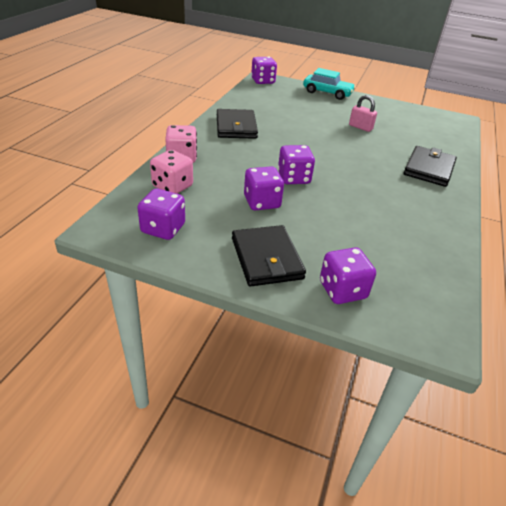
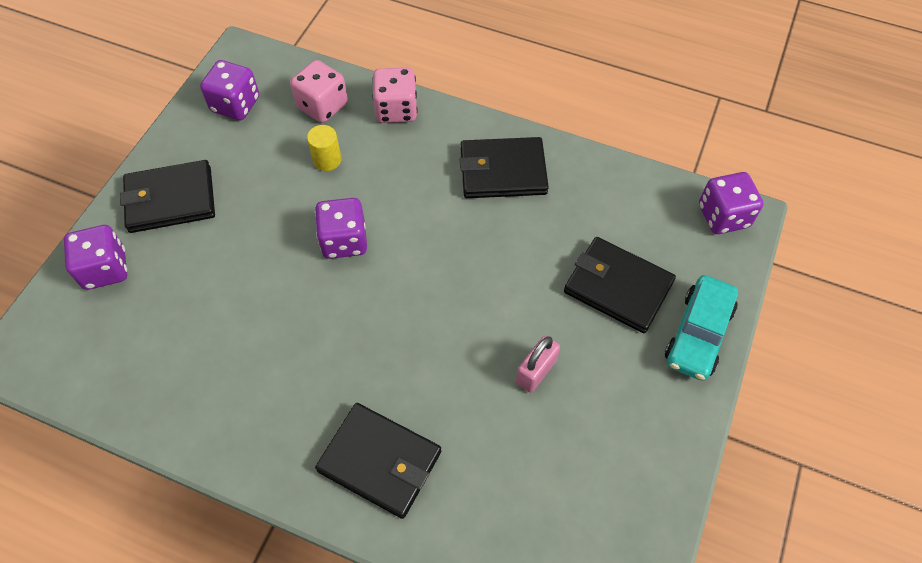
camera: 95 degrees right, 20 degrees up
purple dice [244,166,284,211] -> none
none -> yellow cylinder [307,125,341,171]
none -> black wallet [564,237,676,333]

